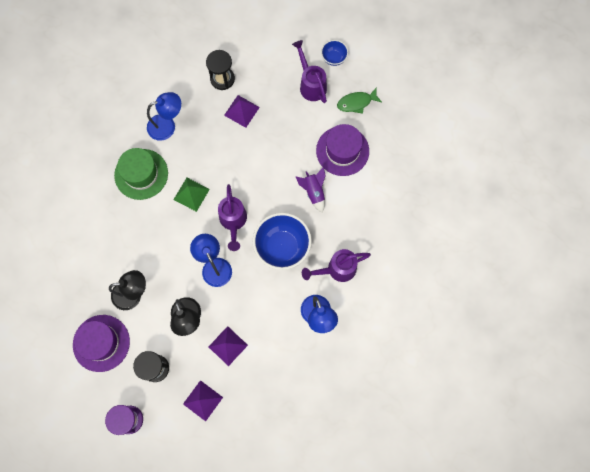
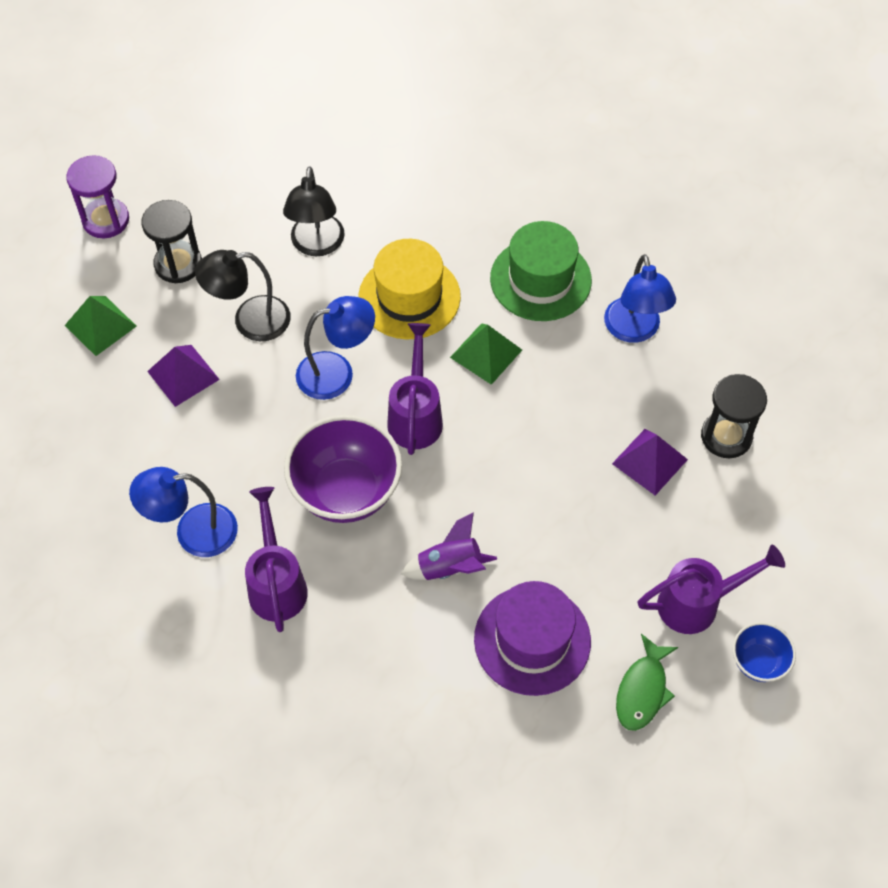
camera: 100 degrees right, 15 degrees down
purple hat [73,315,130,372] -> none
purple pyramid [183,380,223,421] -> green pyramid [65,296,137,356]
purple watering can [218,184,247,251] -> purple watering can turned 90 degrees clockwise [387,323,443,455]
blue bowl [253,213,312,270] -> purple bowl [284,415,402,523]
green fish [337,88,382,114] -> green fish turned 150 degrees counterclockwise [616,634,678,731]
none -> yellow hat [359,239,461,339]

